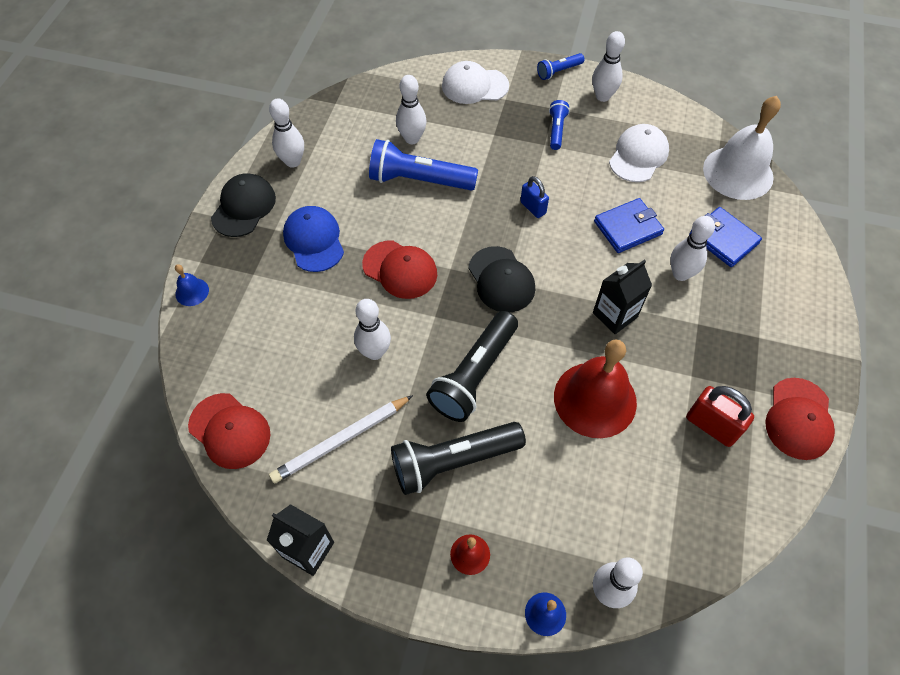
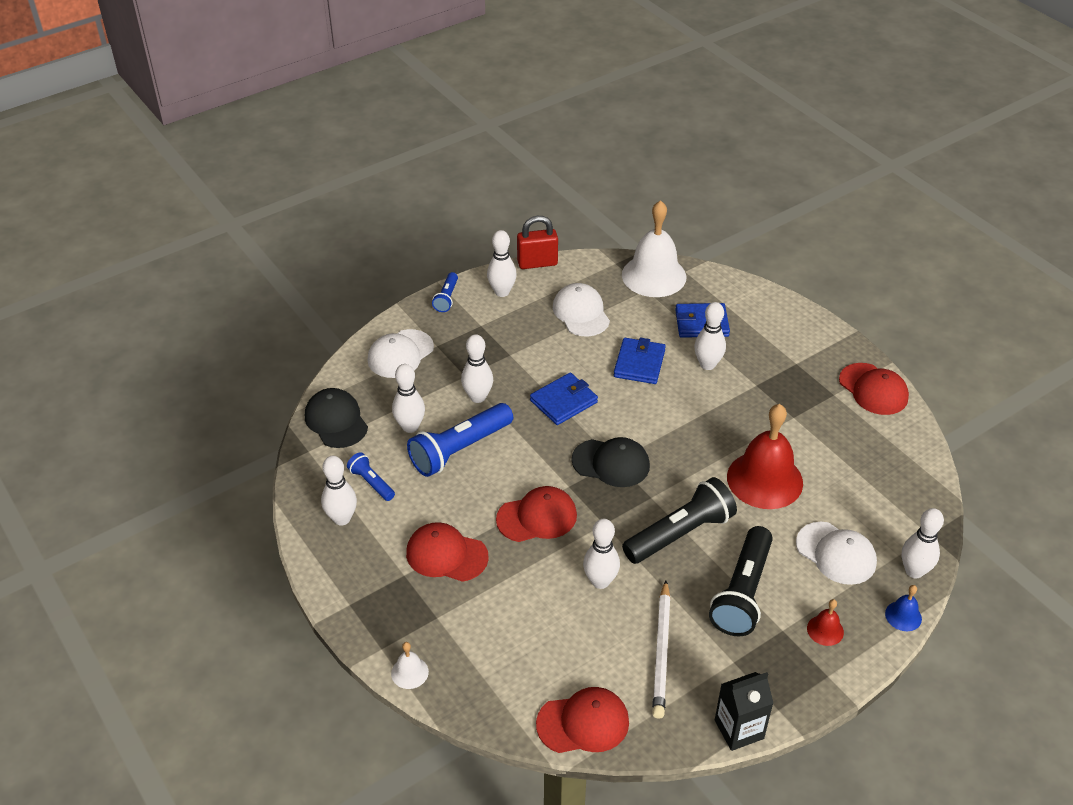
camera: 50 degrees left, 15 degrees down
blue bell [175,264,209,306] -> white bell [391,642,429,689]
black cap [211,173,276,237] -> black cap moved to [305,388,368,448]
blue cap [283,206,344,272] -> red cap [406,522,489,582]
black flashlight [426,311,518,422] -> black flashlight turned 105 degrees counterclockwise [622,477,737,564]
blue padlock [520,176,549,218] -> blue wallet [530,373,598,425]
blue flashlight [549,100,570,150] -> blue flashlight moved to [347,452,395,501]
black carton [593,260,652,334] -> none
red padlock [686,386,754,447] -> red padlock moved to [517,216,558,269]
none -> white bowling pin [461,334,493,403]
none -> white cap [796,522,877,585]

